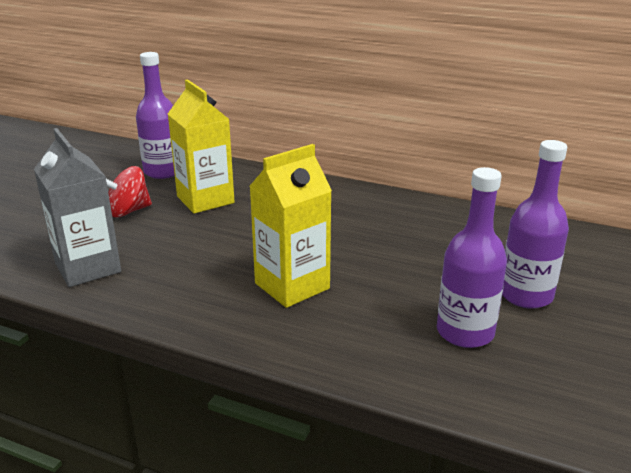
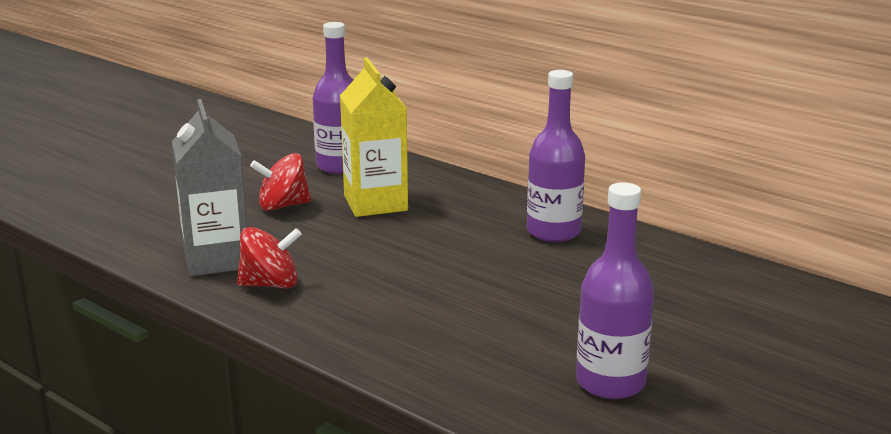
camera: 15 degrees right, 5 degrees down
yellow carton [249,144,332,308] -> none
purple bottle [502,140,569,309] -> purple bottle moved to [527,70,585,242]
none -> red spinning top [237,227,302,289]

